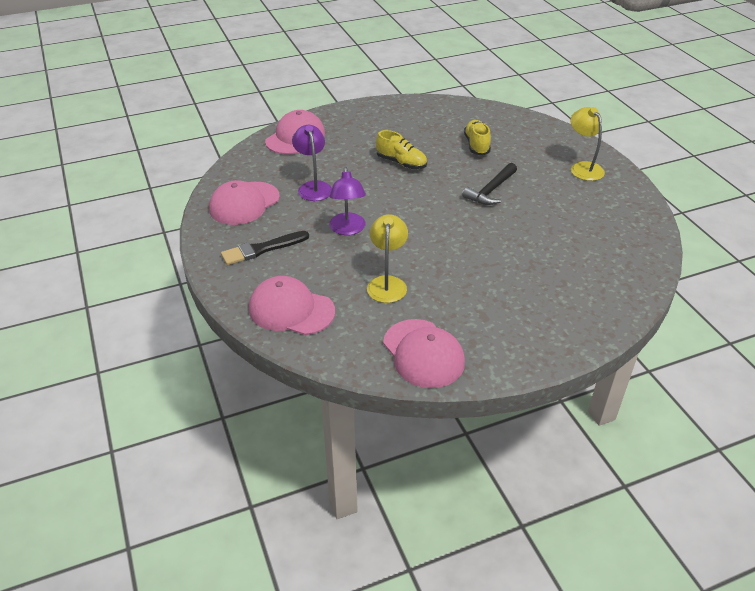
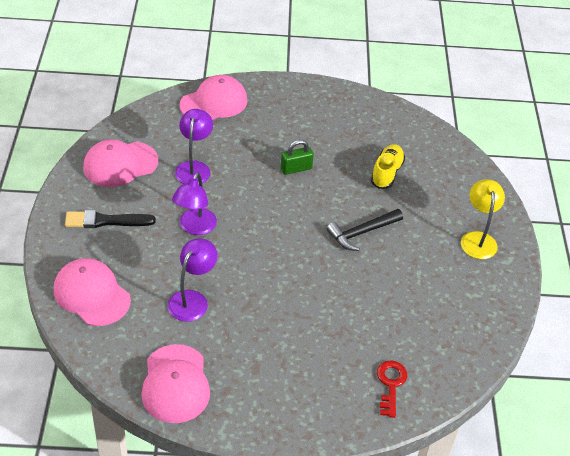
camera: 20 degrees right, 5 degrees up
yellow lamp [367,214,408,303] -> purple lamp [168,238,218,322]
yellow shoe [376,130,427,169] -> green padlock [281,140,314,175]
none -> red key [377,361,407,418]

